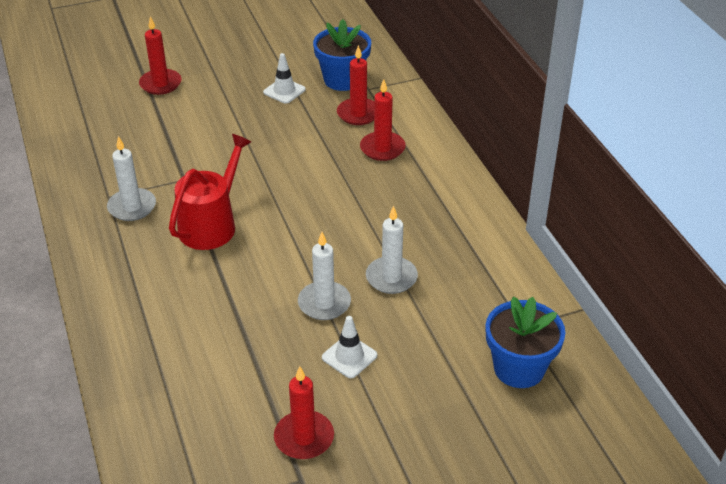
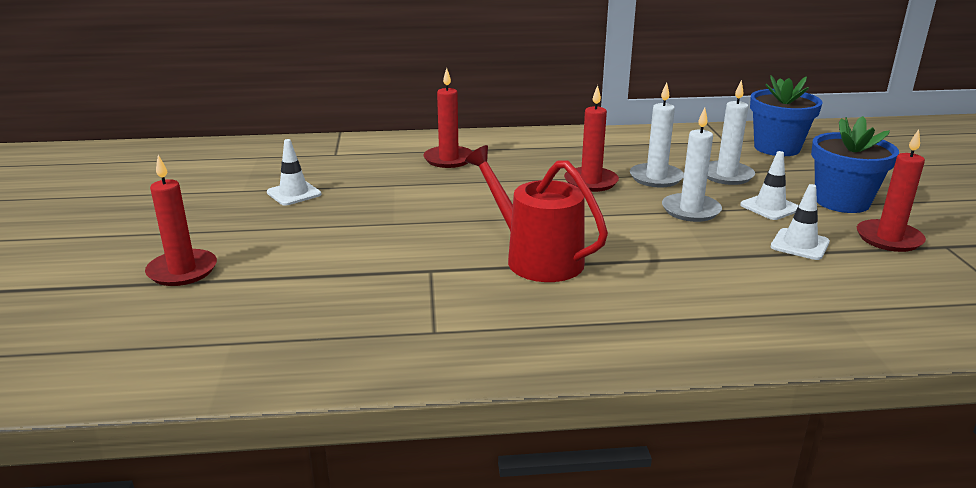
camera: 75 degrees left, 15 degrees down
white candle [107,136,156,221] -> white candle moved to [707,80,755,185]
blue flower pot [313,19,371,91] -> blue flower pot moved to [811,116,899,213]
red candle [337,45,374,125] -> red candle moved to [564,85,619,192]
none -> white traffic cone [771,184,830,260]

